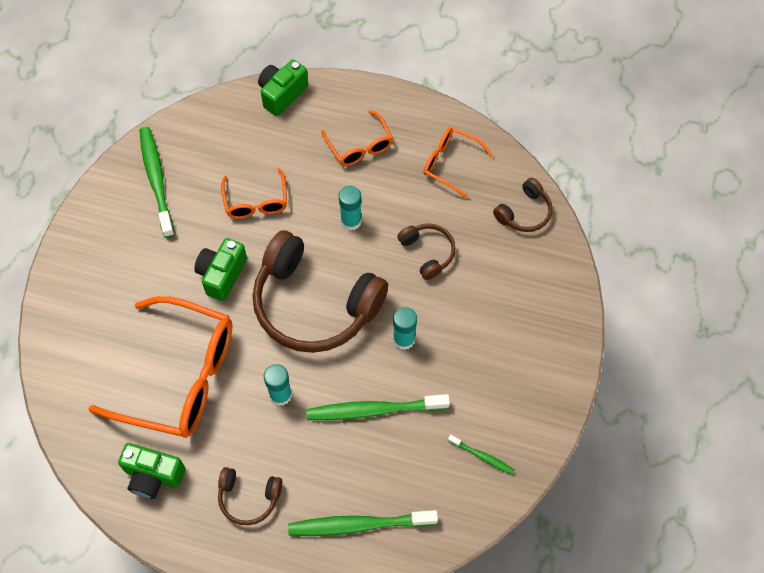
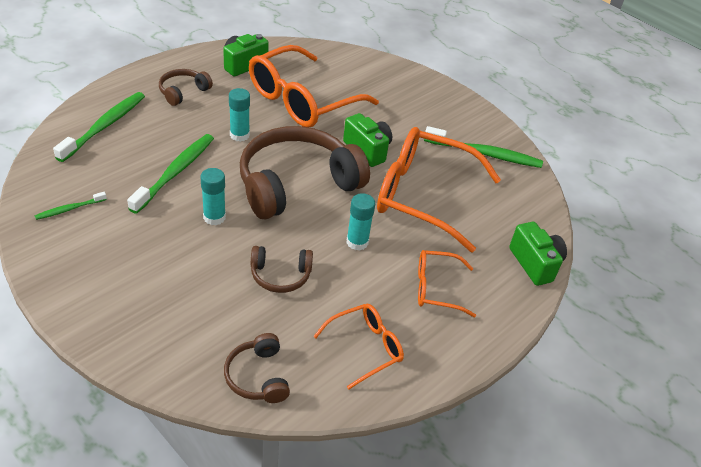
camera: 115 degrees right, 20 degrees down
orange glasses [221,168,287,219] -> orange glasses [377,127,501,252], size x1.98

